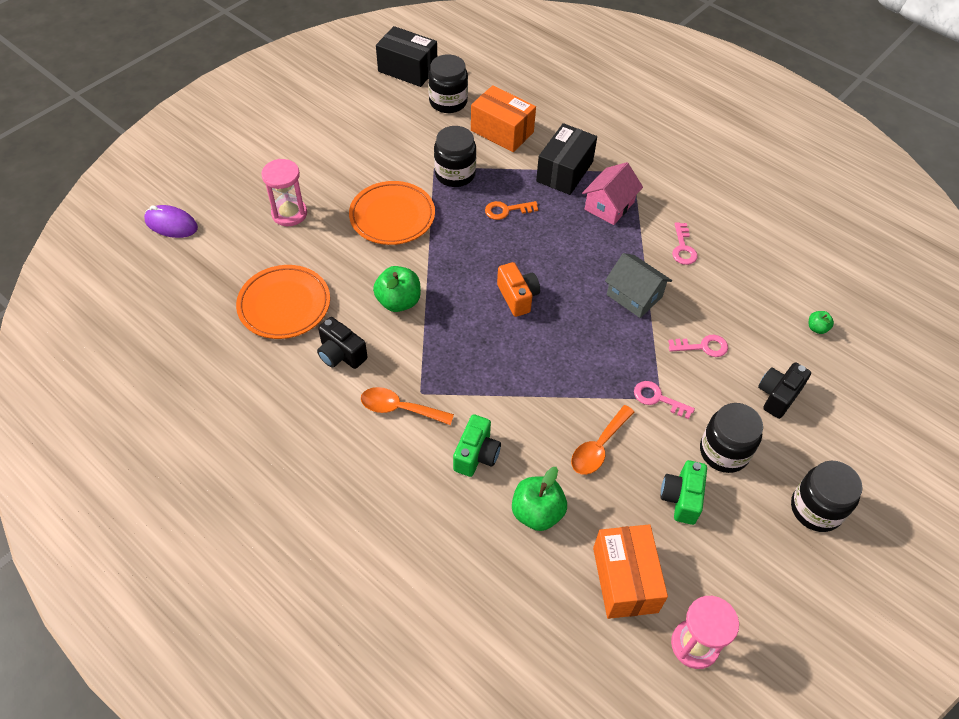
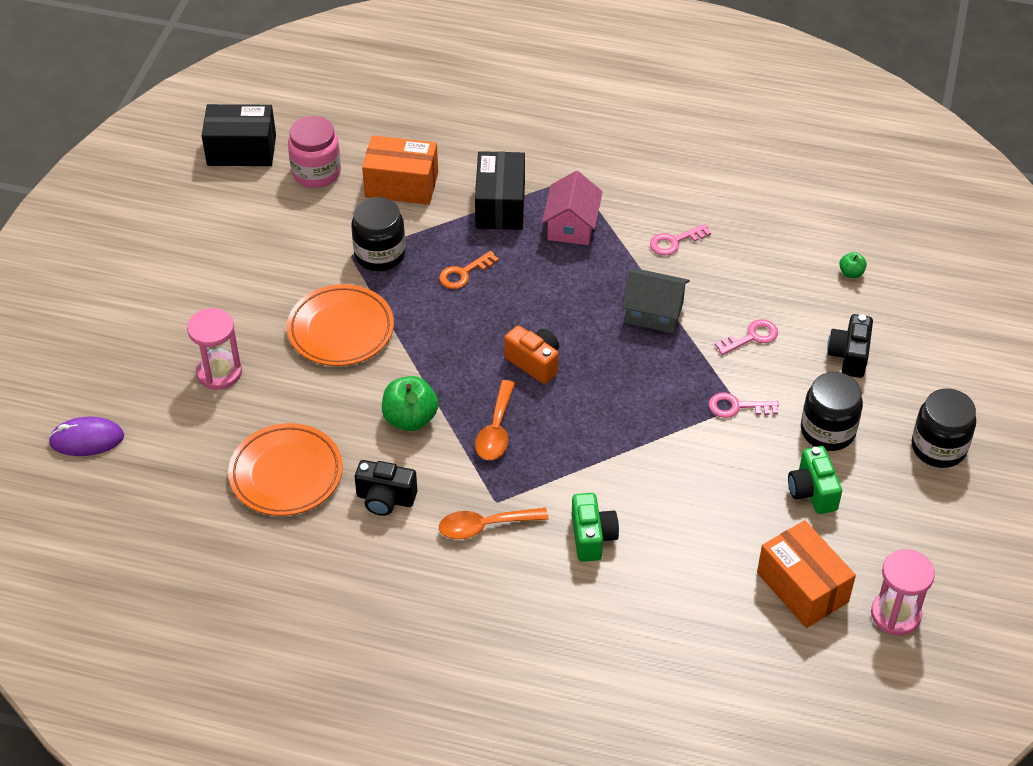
camera: 25 degrees left, 5 degrees down
black jar [428,54,468,113] -> pink jar [288,116,341,188]
green apple [512,467,567,531] -> none
orange spoon [571,405,634,475] -> orange spoon moved to [475,380,515,460]
pink key [672,222,698,265] -> pink key turned 90 degrees clockwise [650,224,711,256]

